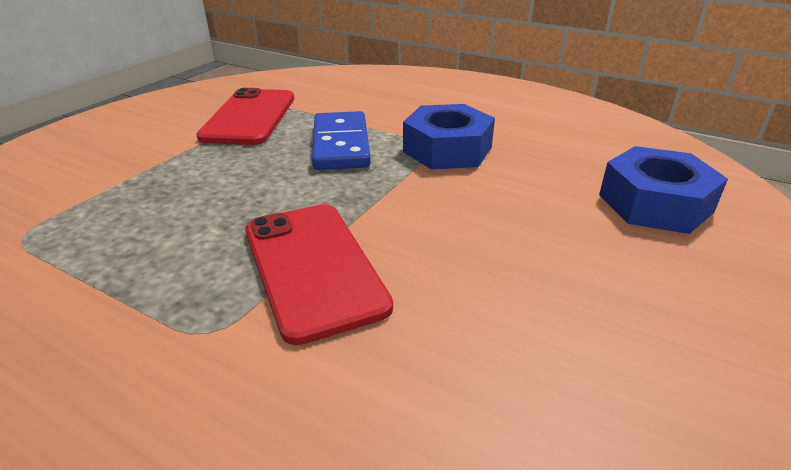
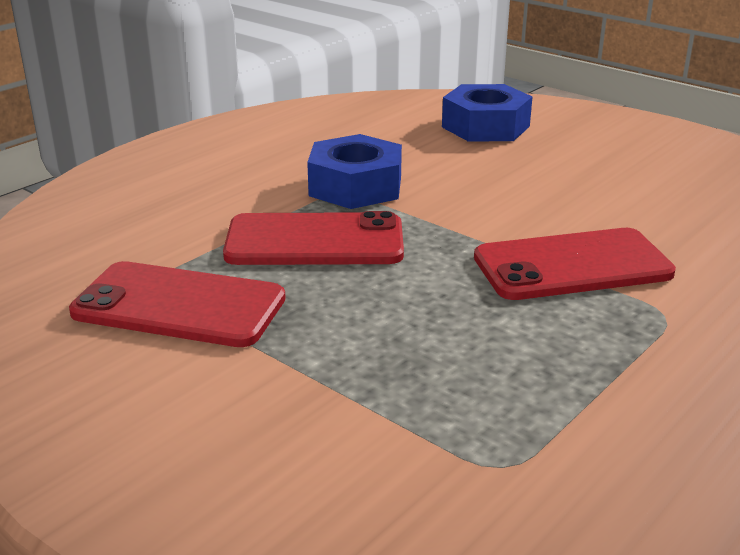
camera: 80 degrees left, 5 degrees down
blue domino [312,111,371,170] -> red phone [223,211,404,265]

